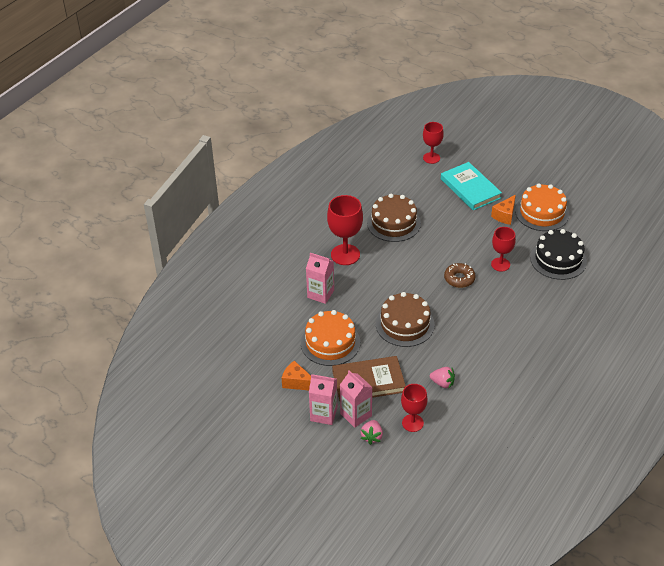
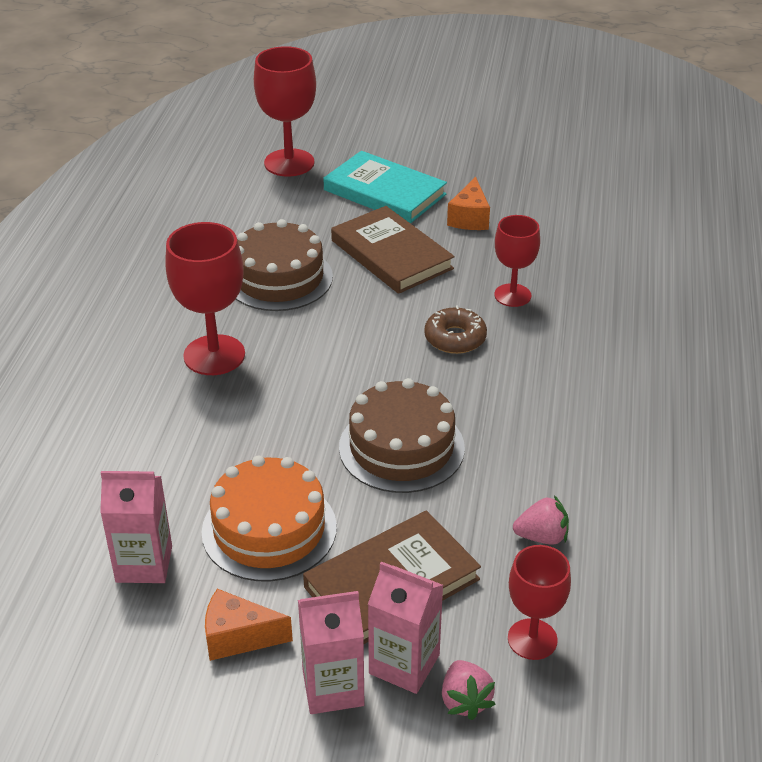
camera: 25 degrees left, 5 degrees down
pink carton [306,253,334,304] -> pink carton moved to [100,471,172,583]
red goblet [423,122,444,164] -> red goblet [254,46,316,177], size x1.56
orange cake [515,184,569,231] -> none
black cake [530,229,587,280] -> none
none -> brown book [331,206,455,294]

